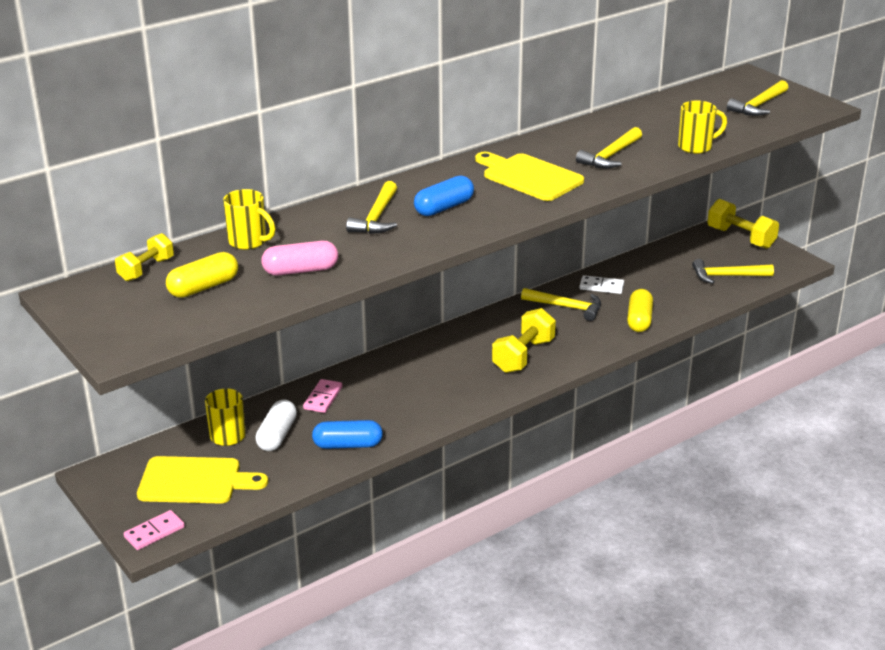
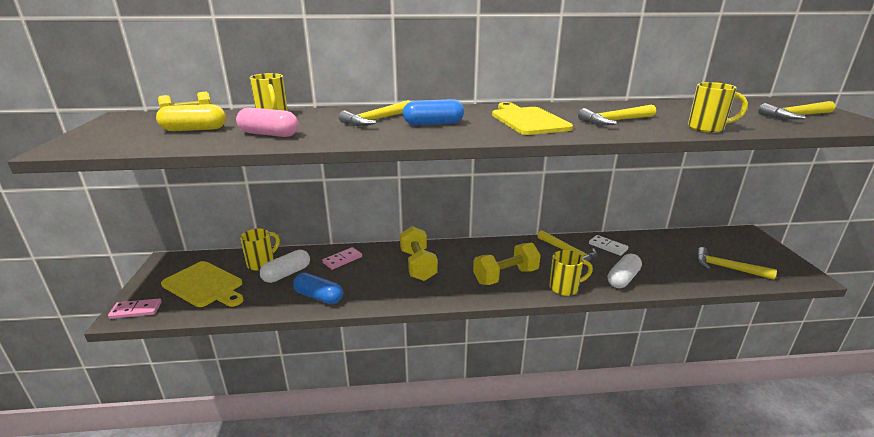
camera: 30 degrees right, 5 degrees down
yellow capsule [627,289,653,332] -> white capsule [608,254,642,288]
yellow dumbbell [707,199,779,249] -> yellow dumbbell moved to [400,226,438,281]
none -> yellow mug [549,250,593,296]

